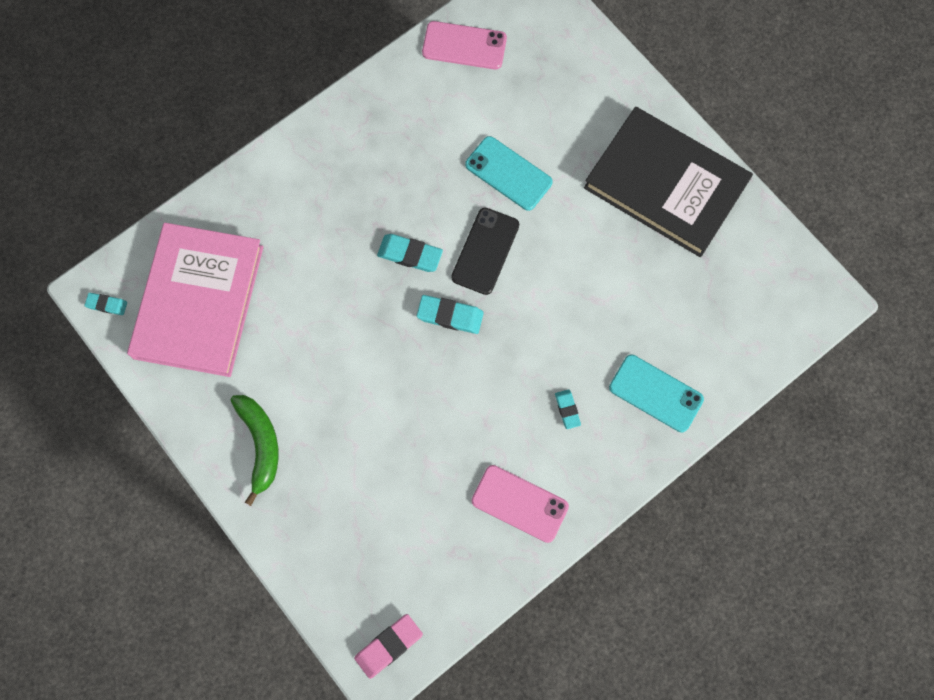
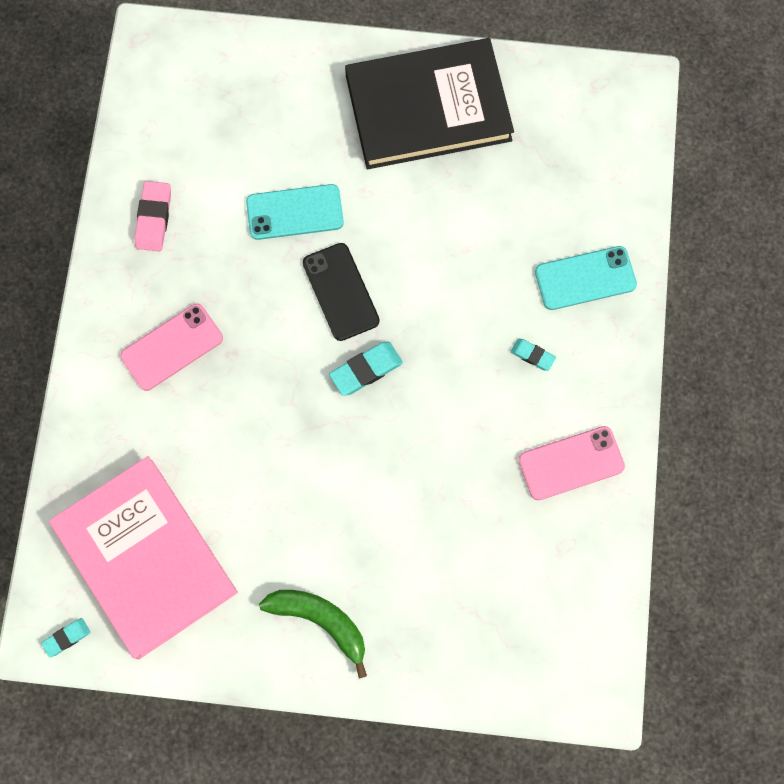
camera: 45 degrees left, 0 degrees up
pink eraser [354,614,423,679] -> pink eraser moved to [135,181,171,251]
turquoise eraser [377,234,443,272] -> none
pink phone [422,21,507,69] -> pink phone moved to [120,304,223,391]

